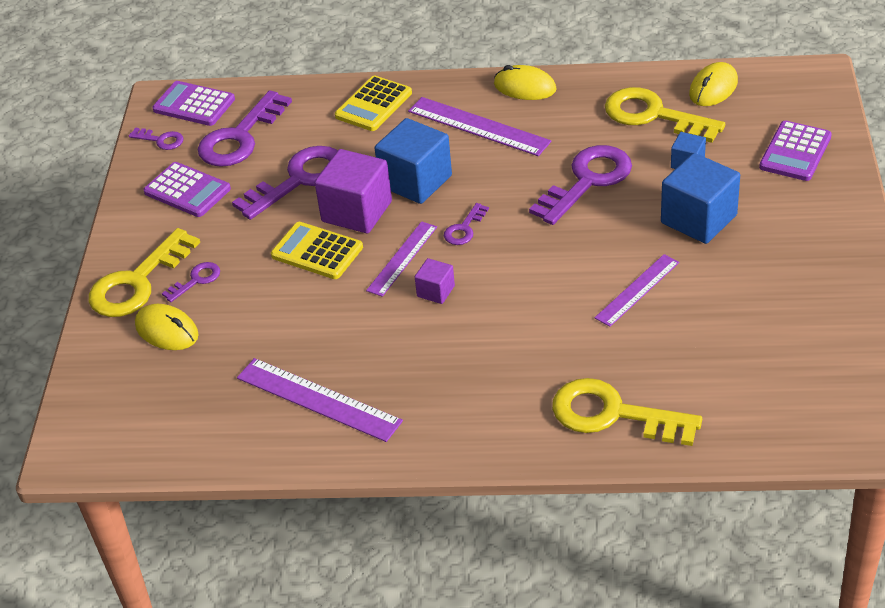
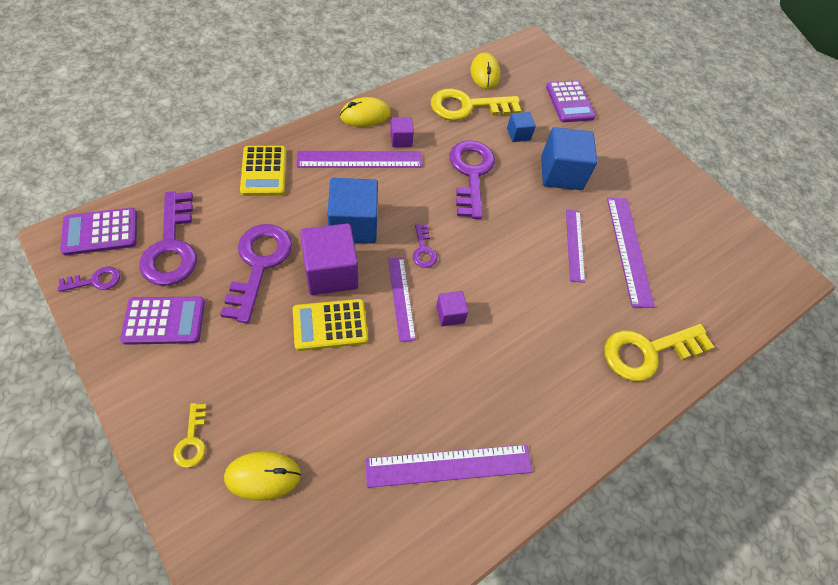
camera: 50 degrees left, 15 degrees up
yellow key [89,228,200,317] -> yellow key [173,403,206,468], size x0.48
purple key [162,262,220,302] -> none
none -> purple cube [390,117,414,147]
none -> purple ruler [607,198,655,308]

